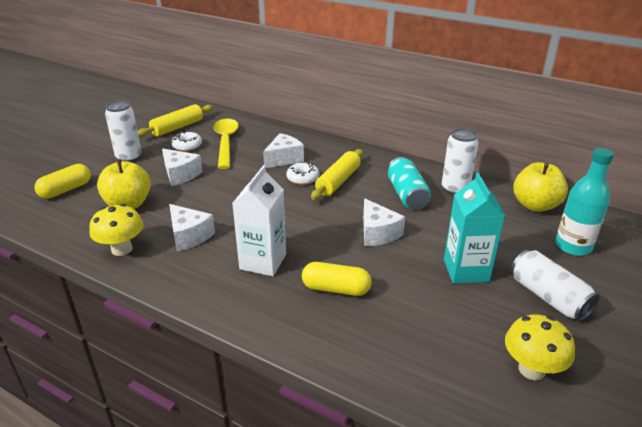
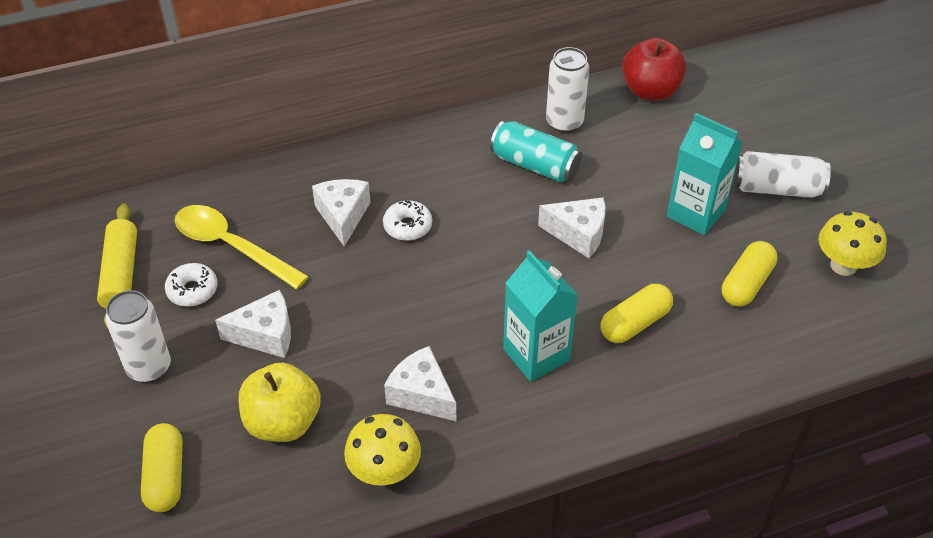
camera: 50 degrees left, 15 degrees up
white cheese [169,204,215,251] -> white cheese turned 135 degrees counterclockwise [384,346,456,421]
white carton [232,165,286,276] -> turquoise carton [503,250,578,382]
yellow rolling pin [311,149,363,200] -> none
yellow apple [513,162,568,212] -> red apple [622,38,686,100]
turquoise bottle [555,148,614,256] -> none
none -> yellow capsule [722,241,778,307]

